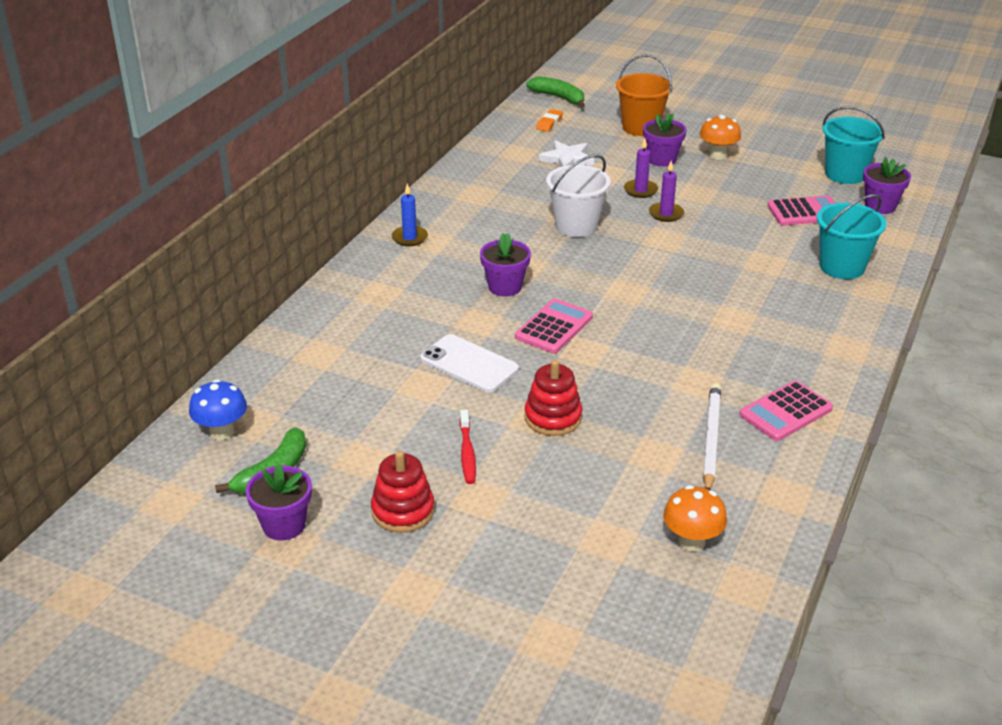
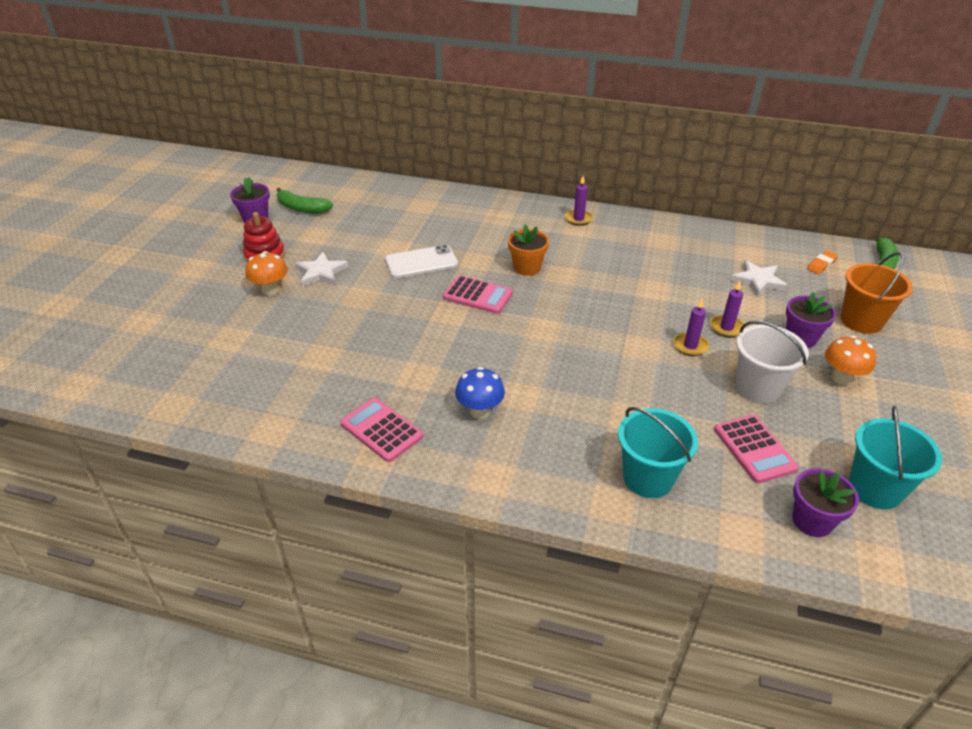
camera: 80 degrees right, 5 degrees up
blue mushroom [189,379,247,440] -> blue mushroom moved to [455,367,505,419]
blue candle [392,183,428,246] -> purple candle [565,176,593,226]
white phone [420,334,519,392] -> white phone turned 45 degrees clockwise [385,245,458,278]
red toothbrush [459,410,476,484] -> white star [295,252,349,286]
purple flower pot [480,233,531,296] -> orange flower pot [508,224,549,276]
red stacking toy [524,360,582,436] -> none
orange eraser [536,109,563,132] -> orange eraser turned 60 degrees counterclockwise [807,250,838,274]
white bucket [546,154,611,237] -> white bucket moved to [736,321,809,403]
orange mushroom [663,485,727,552] -> orange mushroom moved to [245,251,288,295]
white pencil [703,383,721,490] -> none

